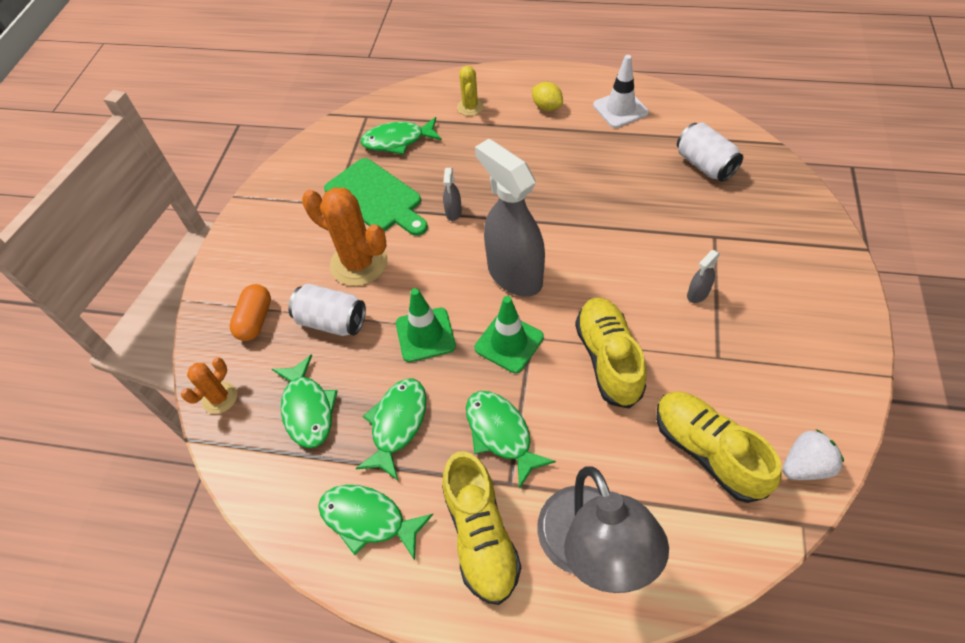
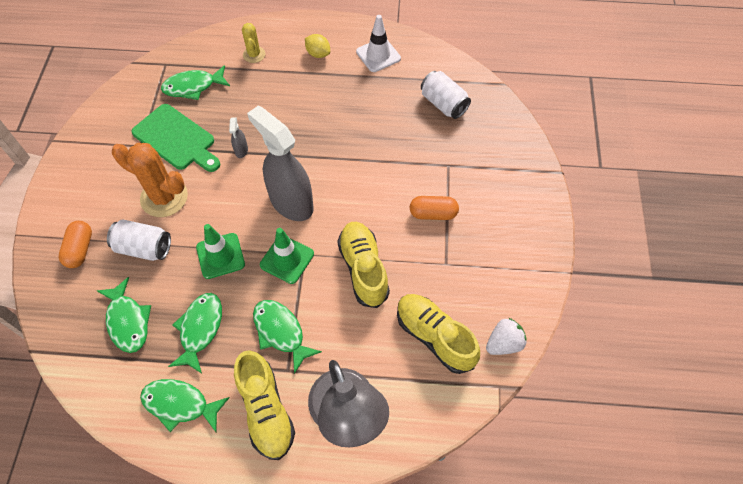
camera: 10 degrees left, 5 degrees up
orange cactus [181,358,237,414] -> none
grey spray bottle [687,250,720,303] -> orange capsule [410,196,459,220]

